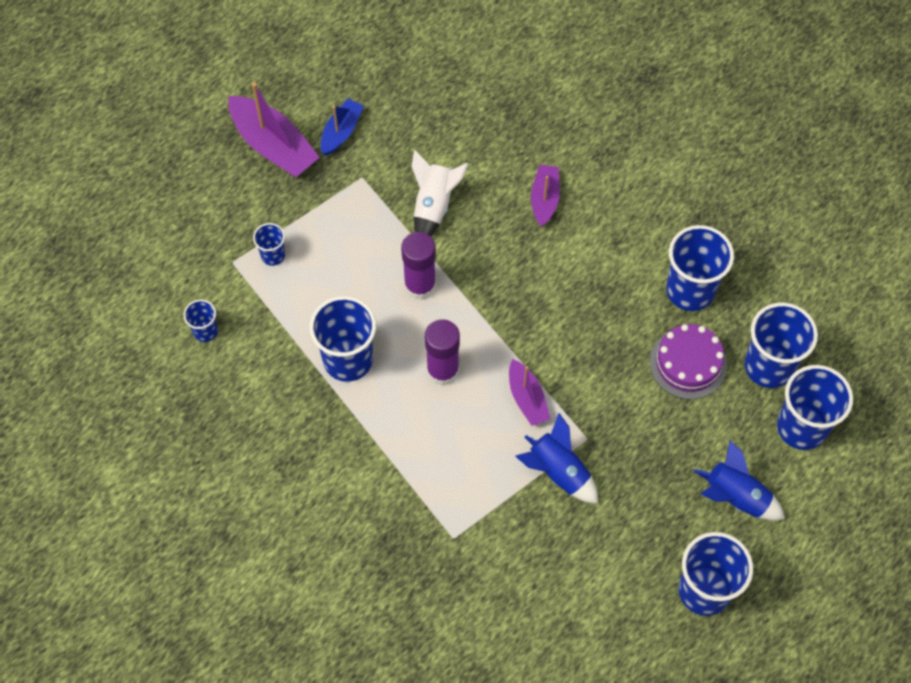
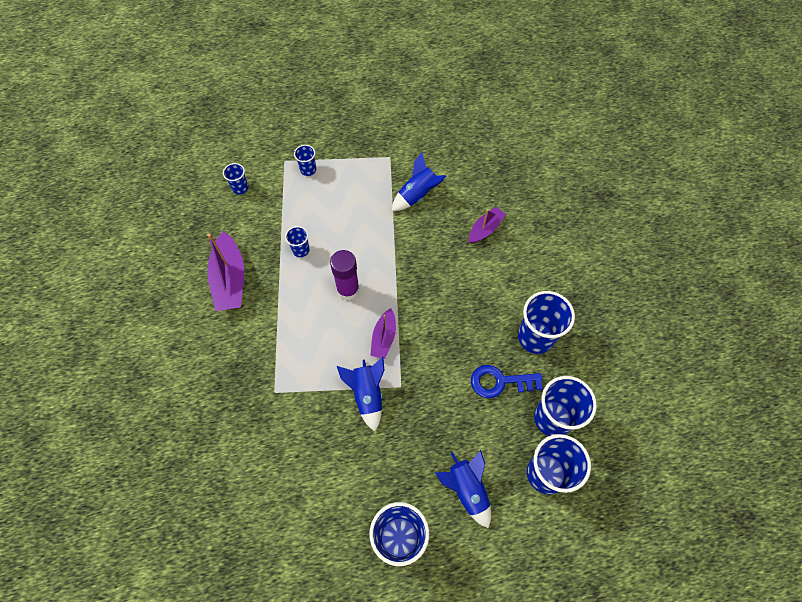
camera: 35 degrees right, 0 degrees up
purple boat [228,82,320,177] -> purple boat moved to [207,231,244,311]
blue cup [310,296,376,382] -> blue cup [285,226,310,257], size x0.50
blue boat [321,99,364,156] -> none
purple glue stick [401,232,436,300] -> none
white rocket [412,150,468,236] -> blue rocket [392,152,447,211]
purple cake [650,324,727,399] -> blue key [471,365,543,398]

